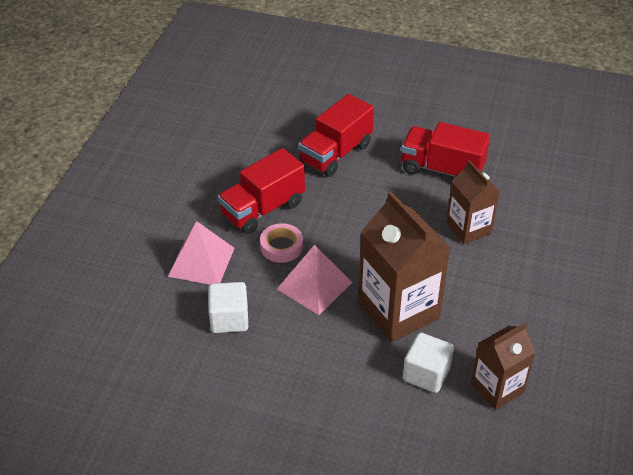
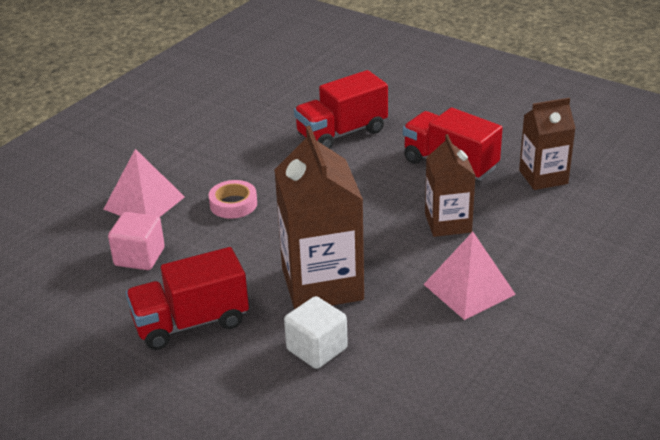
camera: 20 degrees right, 10 degrees down
white cube [208,282,248,333] -> pink cube [108,212,165,270]
red truck [218,148,305,234] -> red truck moved to [126,247,249,350]
pink pyramid [277,245,352,315] -> pink pyramid moved to [423,232,516,320]
brown carton [471,323,536,410] -> brown carton moved to [519,98,575,190]

